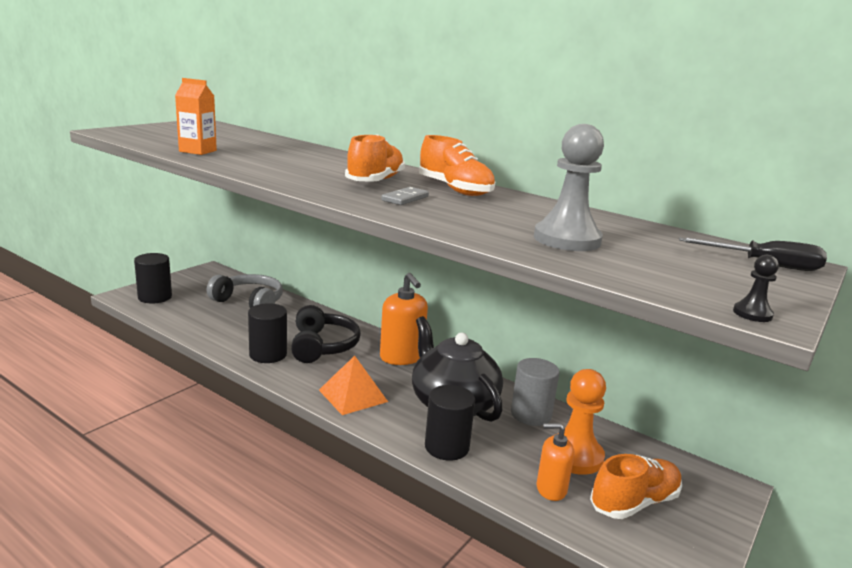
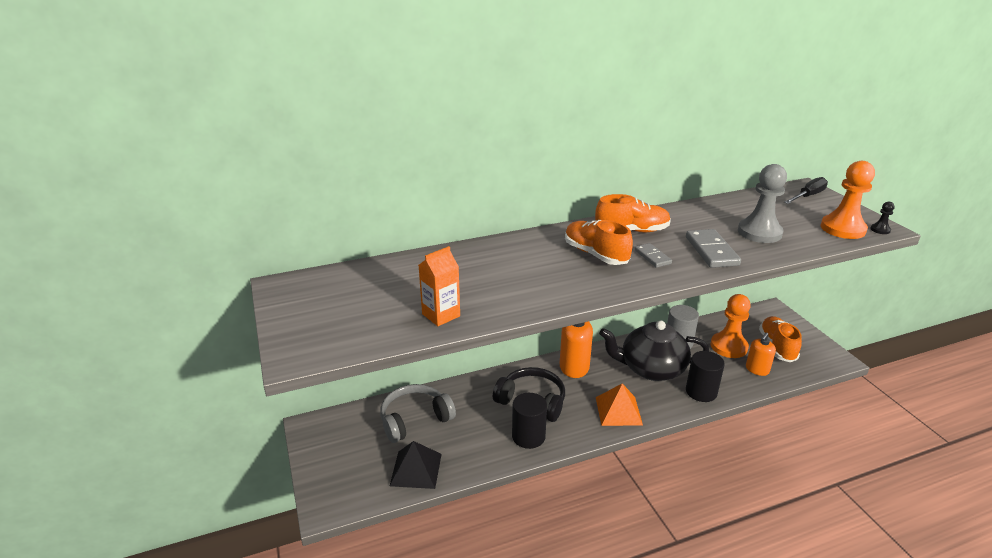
camera: 55 degrees left, 10 degrees up
black cylinder [134,253,172,303] -> none
none -> black pyramid [390,441,442,489]
none -> grey domino [686,229,741,268]
none -> orange pawn [820,161,875,239]

